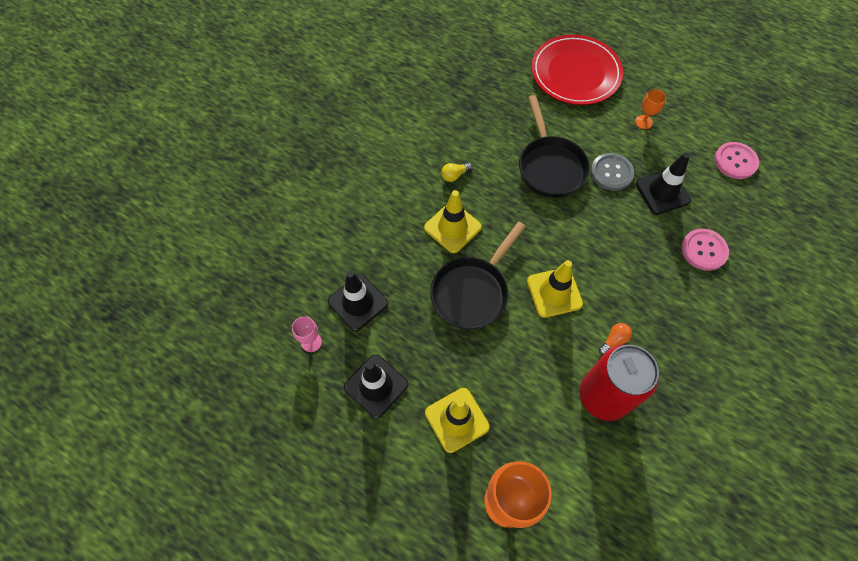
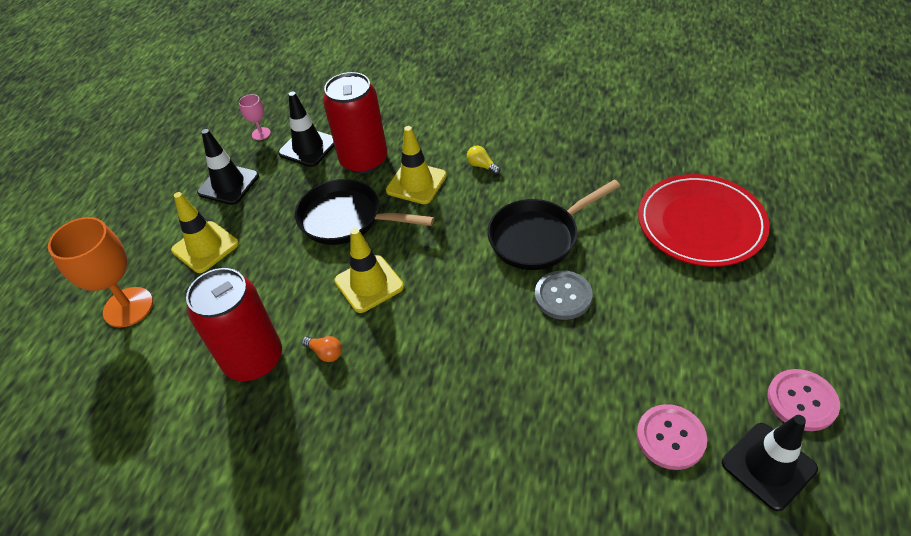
camera: 75 degrees right, 15 degrees down
orange goblet [635,89,666,129] -> none
black traffic cone [636,153,691,215] -> black traffic cone moved to [722,415,818,511]
pink button [681,229,729,271] -> pink button moved to [767,369,840,431]
none -> red can [323,72,387,174]

